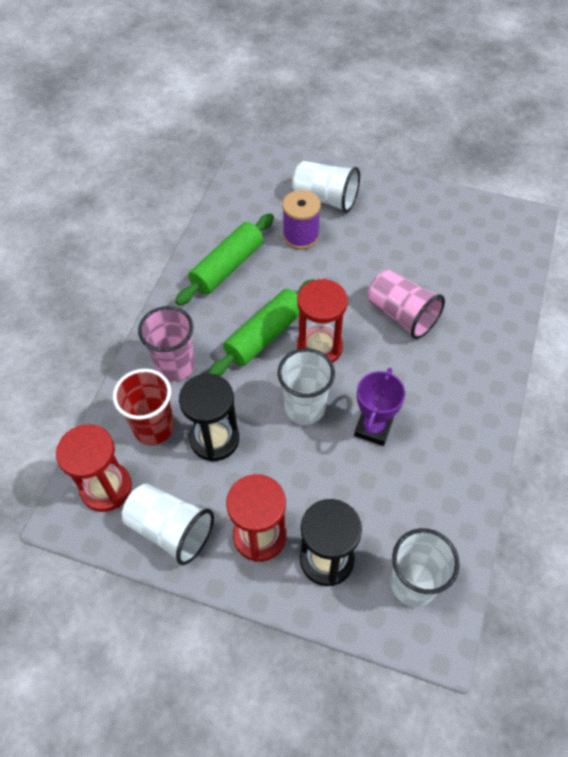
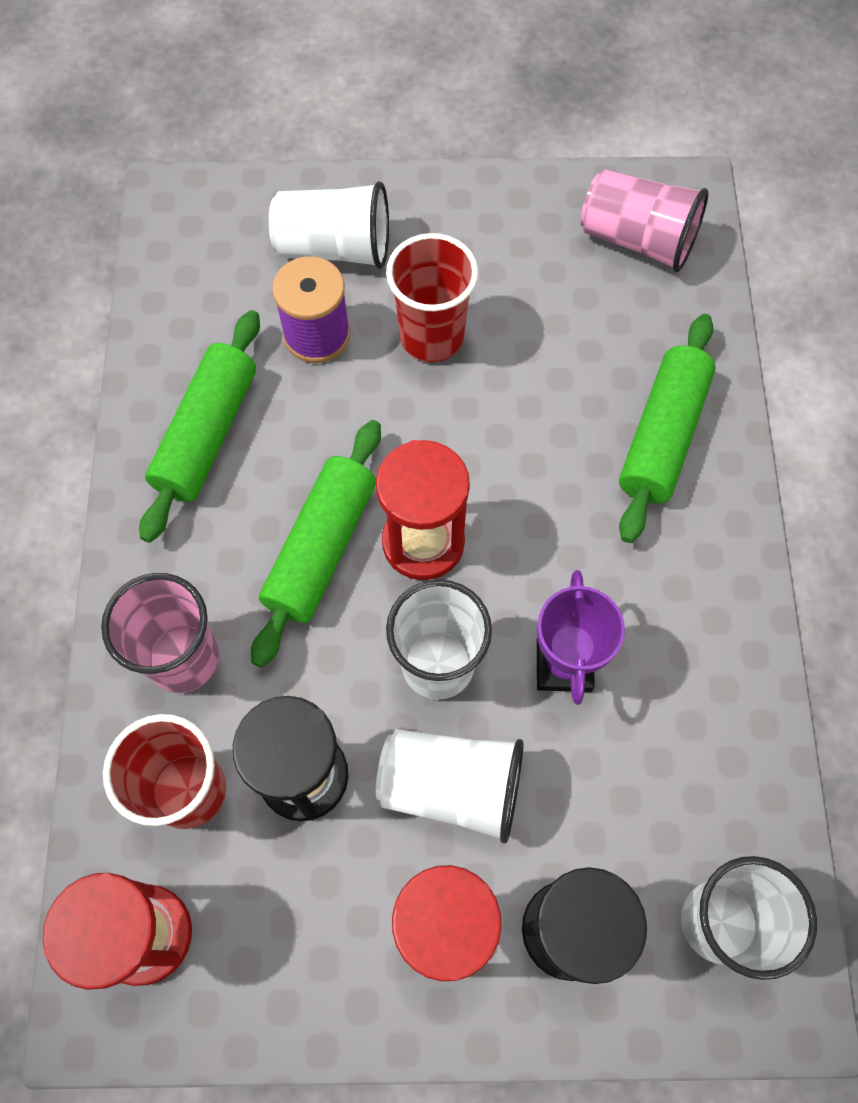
camera: 20 degrees left, 10 degrees up
white cup [122,484,214,565] -> white cup moved to [376,729,524,844]
pink cup [368,270,445,339] -> pink cup moved to [581,169,709,272]
none -> red cup [386,233,478,362]
none -> green rolling pin [619,314,716,543]

